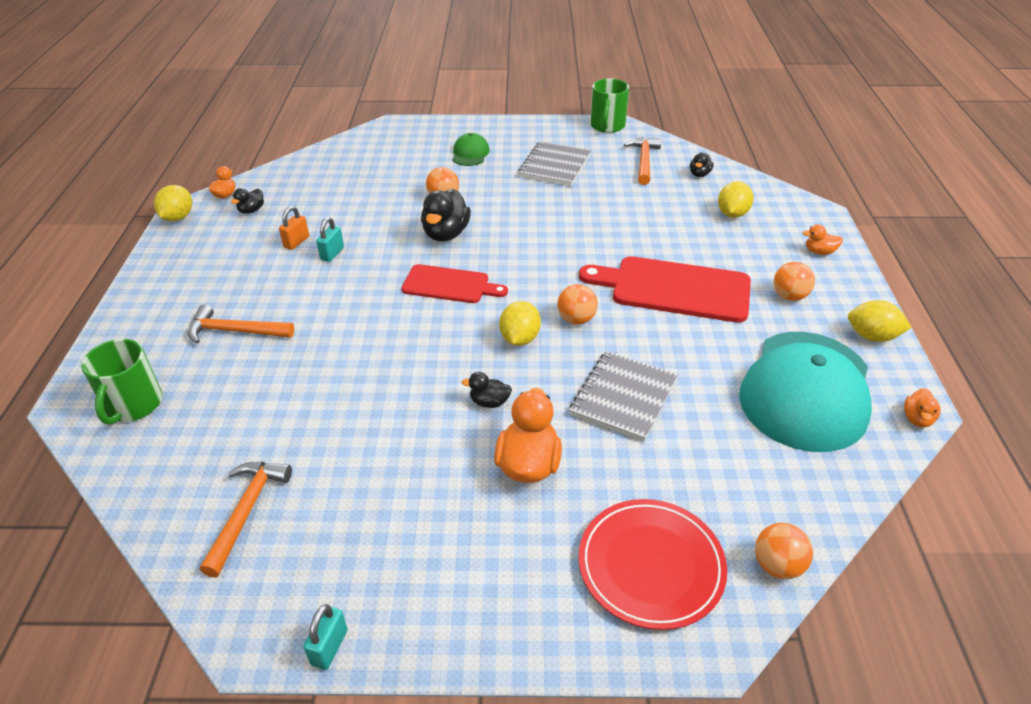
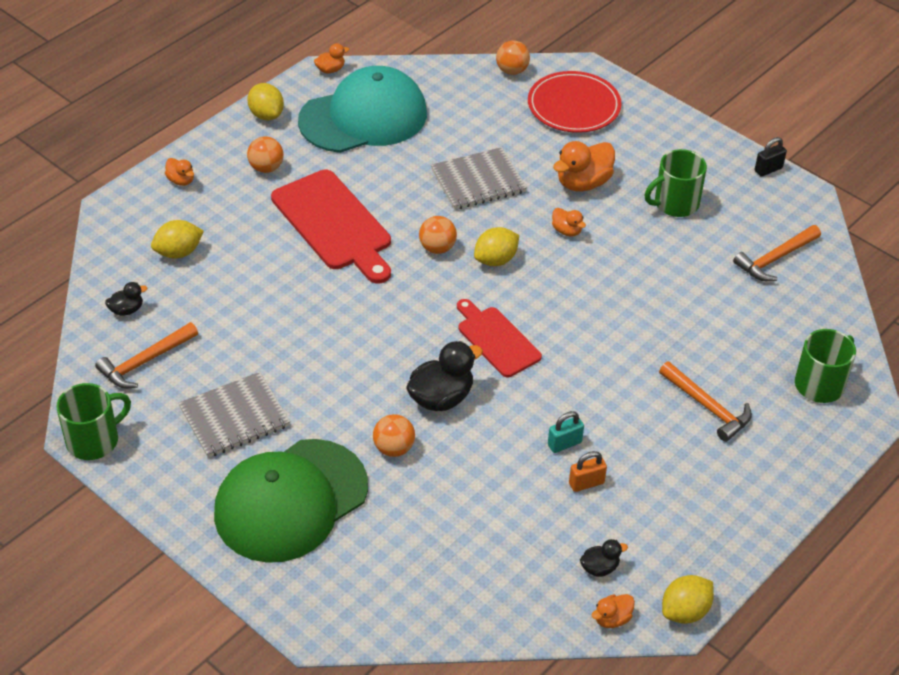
camera: 140 degrees left, 5 degrees up
turquoise padlock [303,604,348,670] -> black padlock [755,137,787,177]
green cap [452,133,490,166] -> green cap [214,439,368,563], size x2.32
black duck [462,372,512,408] -> orange duck [552,208,586,237]
none -> green mug [645,149,707,217]

